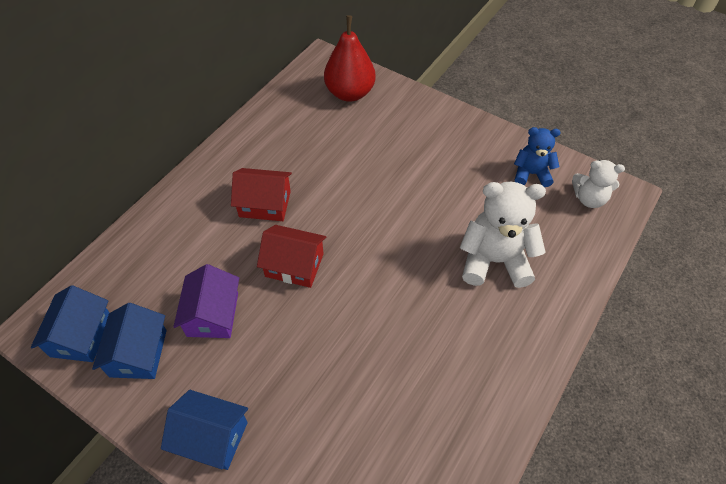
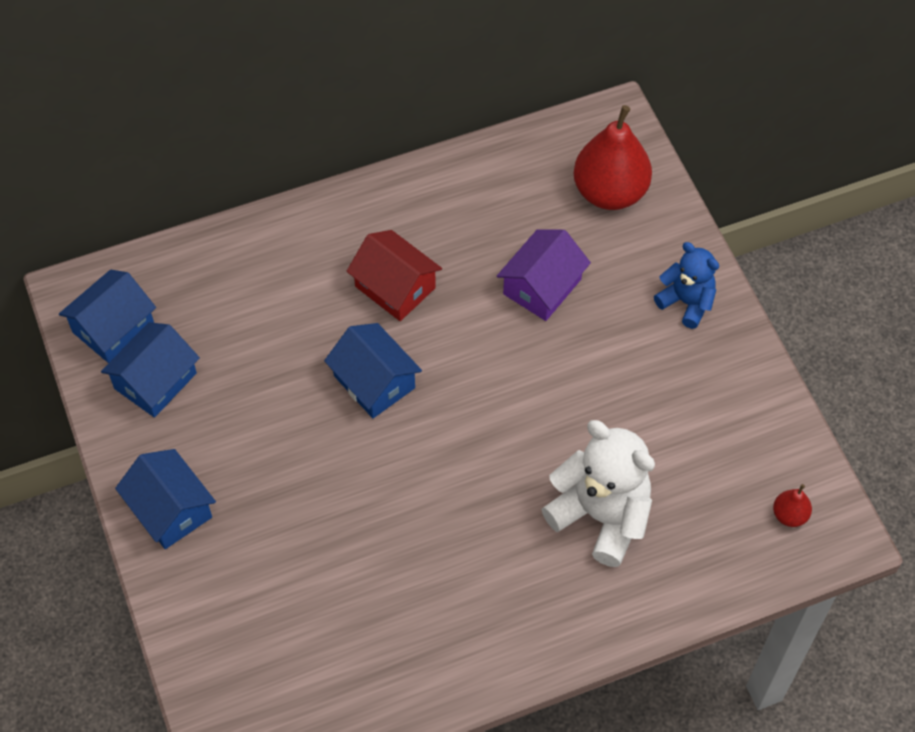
camera: 35 degrees right, 5 degrees up
purple house [173,264,239,338] -> purple house moved to [497,229,591,321]
red house [257,225,326,288] -> blue house [324,323,422,418]
blue teddy bear [514,127,561,187] -> blue teddy bear moved to [654,242,719,329]
white teddy bear [572,160,625,208] -> red pear [773,484,812,527]

